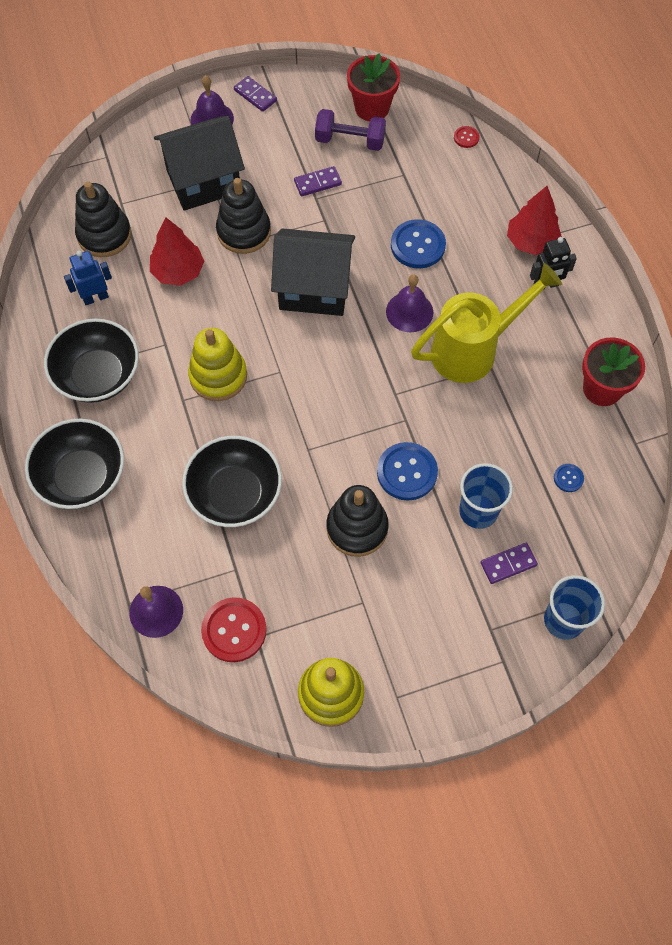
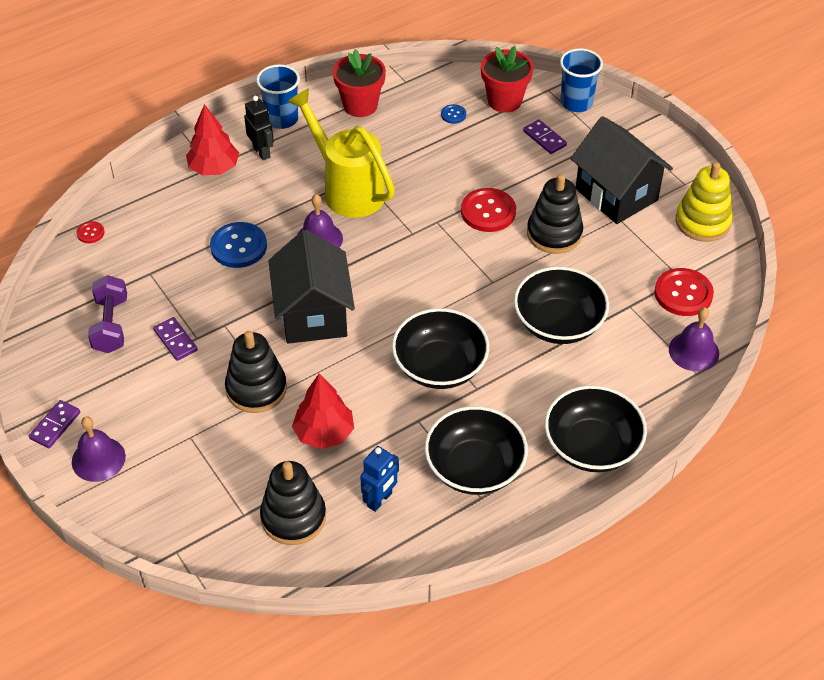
camera: 105 degrees left, 15 degrees down
blue robot [64,251,112,305] -> blue robot turned 105 degrees counterclockwise [360,446,399,512]
black house [154,116,245,211] -> black house moved to [570,116,673,224]
yellow stacking toy [188,328,247,401] -> black bowl [392,308,489,389]
red flower pot [347,53,400,121] -> red flower pot moved to [481,46,533,113]
blue button [377,442,438,501] -> red button [461,188,516,232]
blue cup [459,463,513,529] -> blue cup moved to [256,64,300,129]

